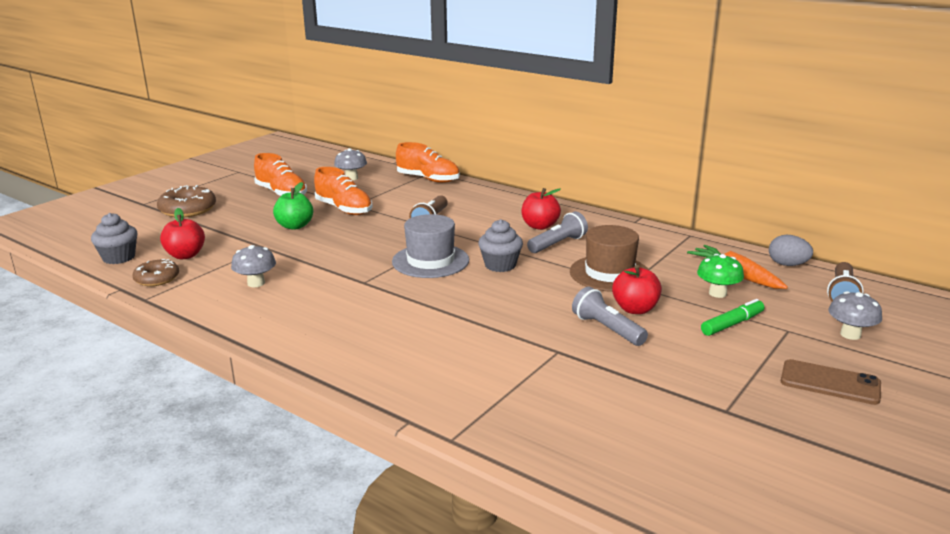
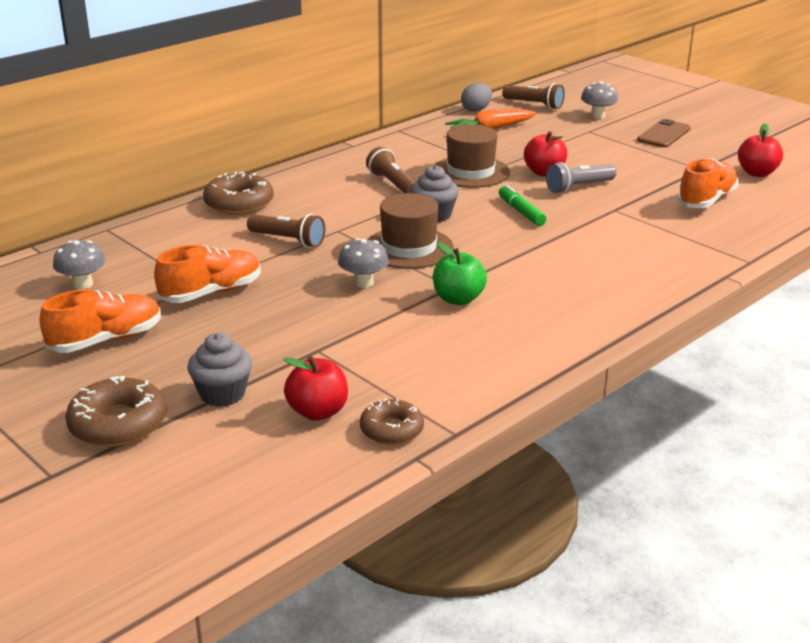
camera: 80 degrees left, 5 degrees up
grey cupcake [91,213,138,264] -> grey cupcake moved to [187,333,252,407]
grey mushroom [231,245,276,287] -> grey mushroom moved to [338,238,389,288]
green apple [273,182,313,230] -> green apple moved to [433,242,487,305]
grey hat [392,214,469,278] -> brown hat [367,193,454,269]
orange shoe [396,142,460,183] -> orange shoe moved to [677,158,739,208]
red apple [522,188,561,230] -> red apple moved to [738,123,783,177]
grey flashlight [527,211,588,253] -> brown flashlight [366,147,416,193]
green mushroom [697,254,744,298] -> none
green marker [701,299,764,336] -> green marker moved to [499,185,546,226]
none -> brown donut [203,172,274,215]

